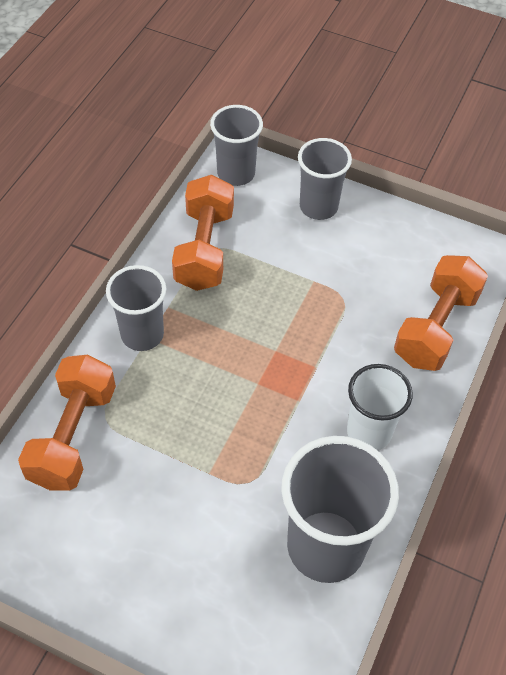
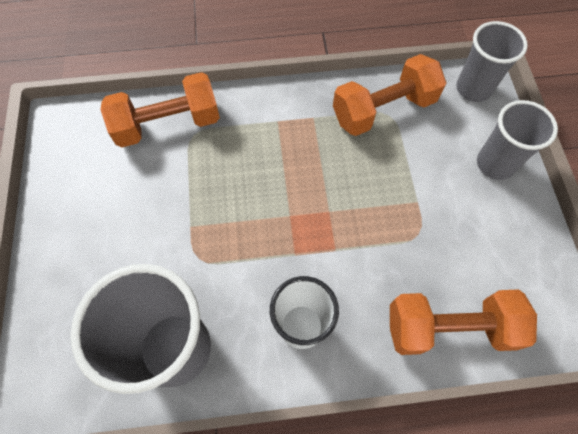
camera: 60 degrees right, 10 degrees up
grey cup [106,265,166,351] -> none

